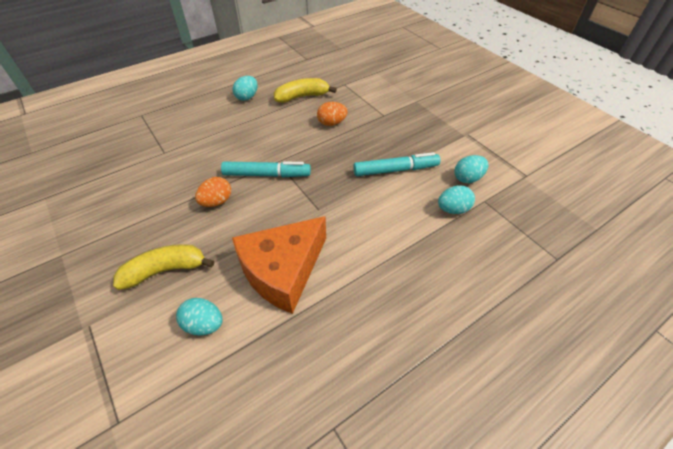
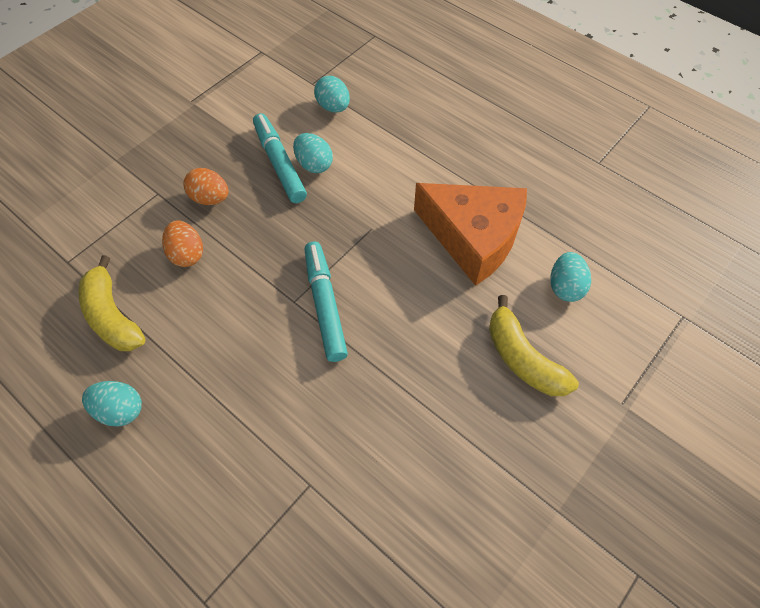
camera: 105 degrees left, 10 degrees up
orange egg [195,177,231,207] -> orange egg moved to [183,168,229,205]
turquoise egg [454,155,489,183] -> turquoise egg moved to [293,133,333,173]

